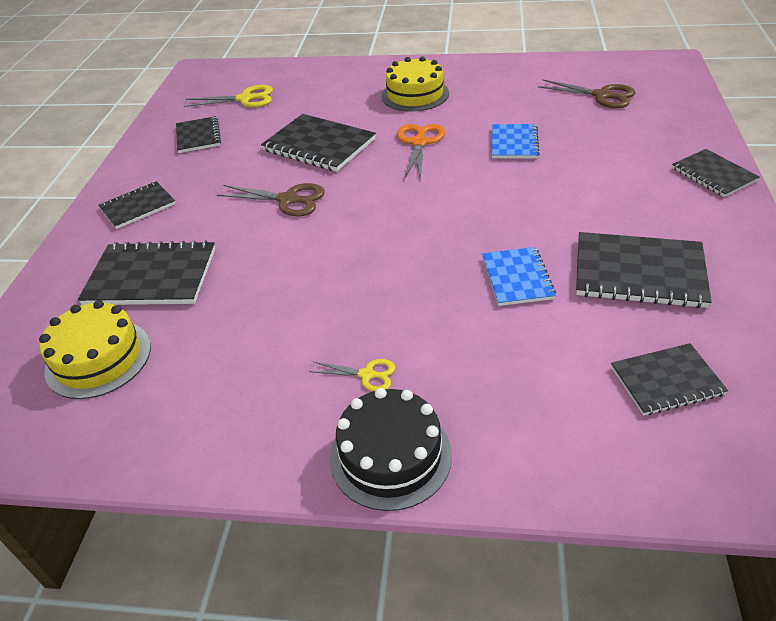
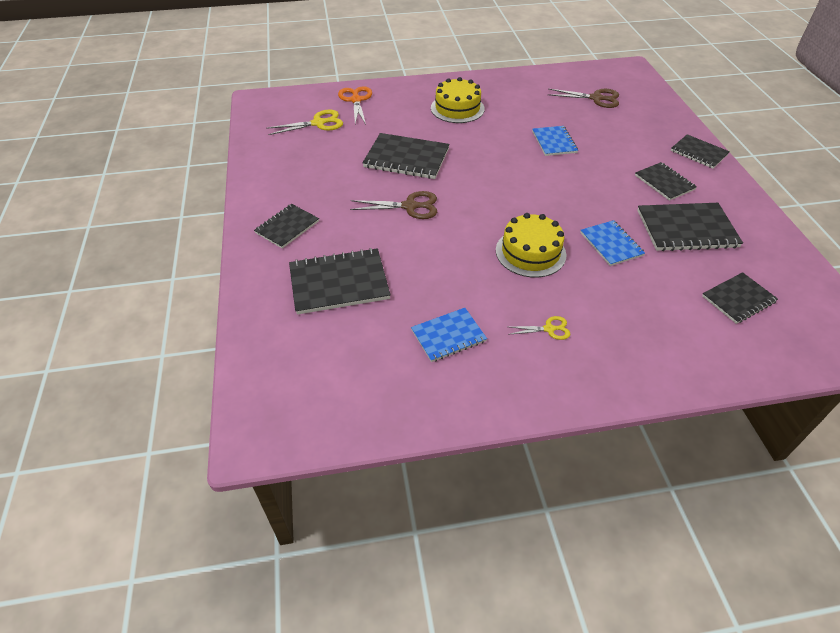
camera: 20 degrees left, 5 degrees up
yellow cake [39,300,151,399] -> yellow cake moved to [496,213,566,278]
black notebook [176,116,221,153] -> black notebook moved to [635,162,697,201]
black cake [330,388,452,511] -> none
orange scissors [397,124,445,180] -> orange scissors moved to [338,86,372,124]
none -> blue notebook [411,308,487,362]

